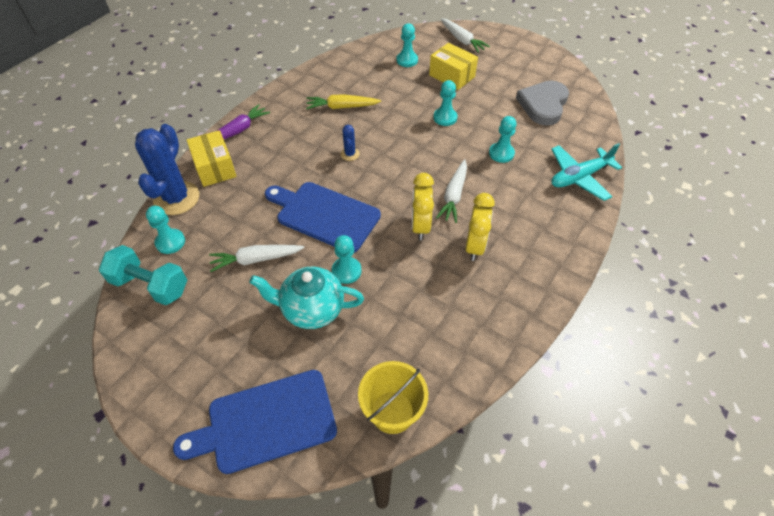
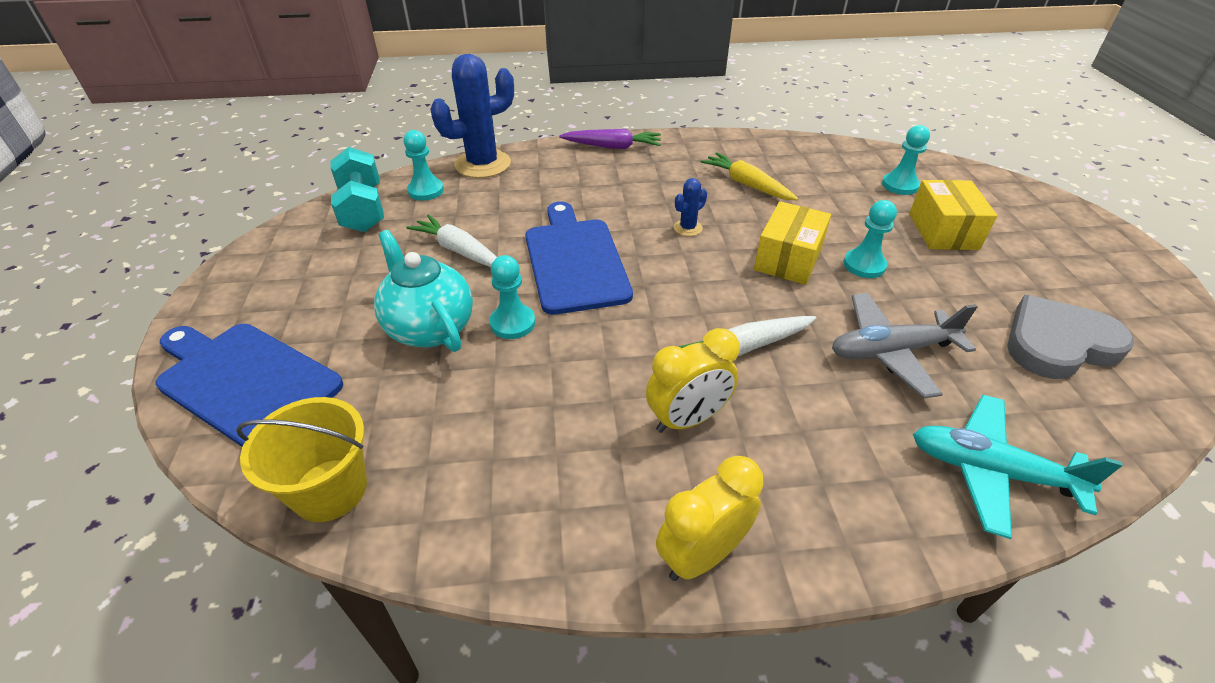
camera: 50 degrees right, 10 degrees down
yellow box [187,130,237,187] -> yellow box moved to [754,201,831,285]
yellow clock [412,173,434,240] -> yellow clock moved to [656,456,763,581]
white carrot [441,18,490,53] -> none
turquoise pawn [489,116,517,163] -> grey plane [832,293,978,398]

